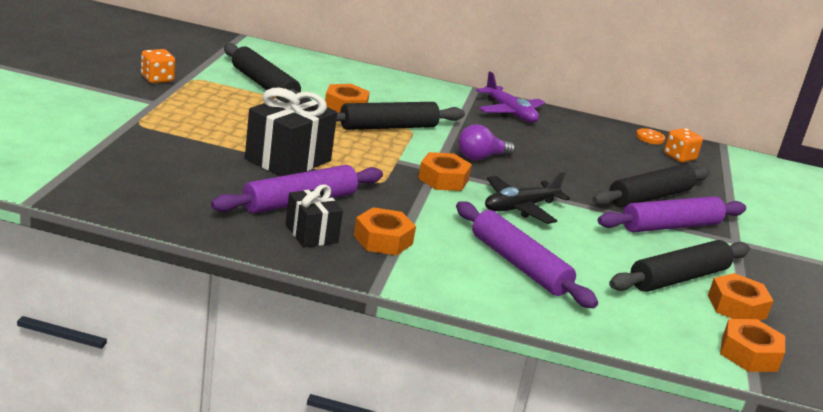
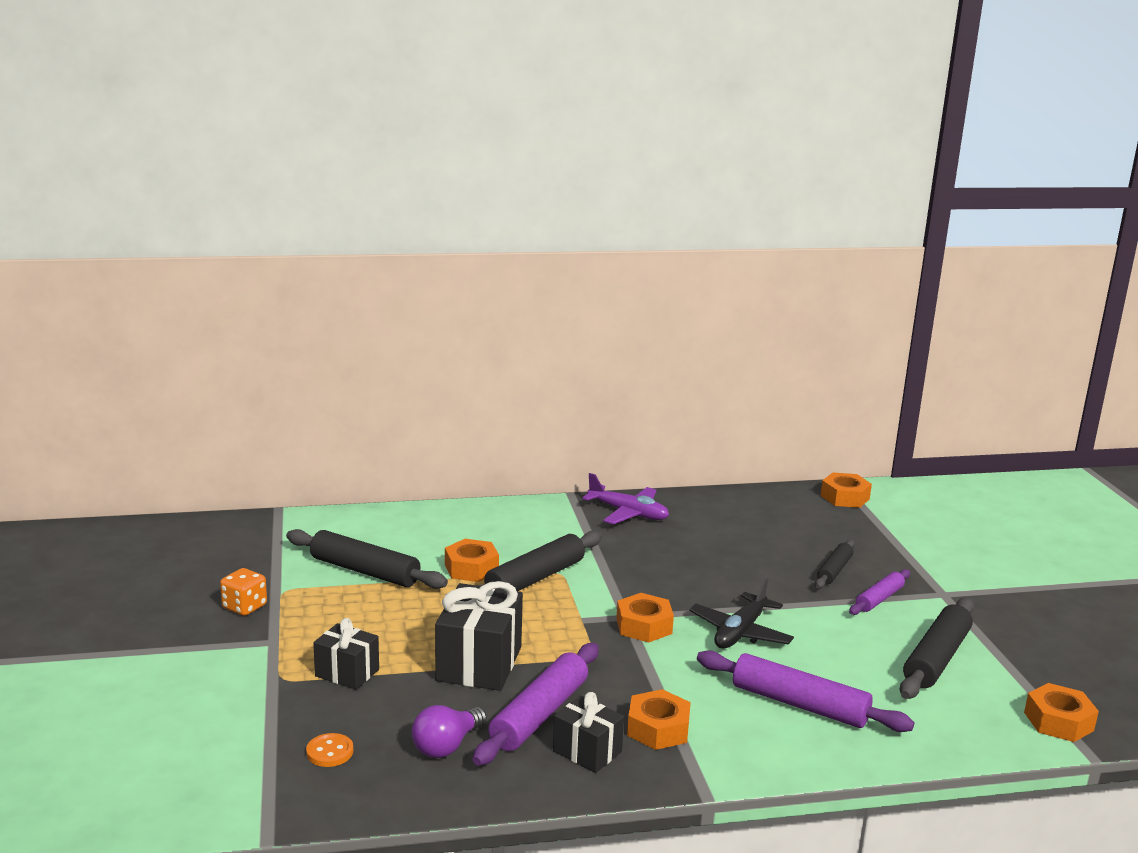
camera: 20 degrees left, 5 degrees down
purple light bulb [458,124,515,161] -> purple light bulb moved to [412,705,487,758]
black rolling pin [592,164,710,208] -> black rolling pin [815,539,855,589], size x0.59
purple rolling pin [598,196,746,233] -> purple rolling pin [849,569,910,615], size x0.59
orange button [636,128,665,144] -> orange button moved to [306,733,353,767]
orange dice [664,128,703,162] -> none
orange nut [708,273,774,321] -> orange nut moved to [821,472,872,508]
none -> black gift [313,618,379,690]

